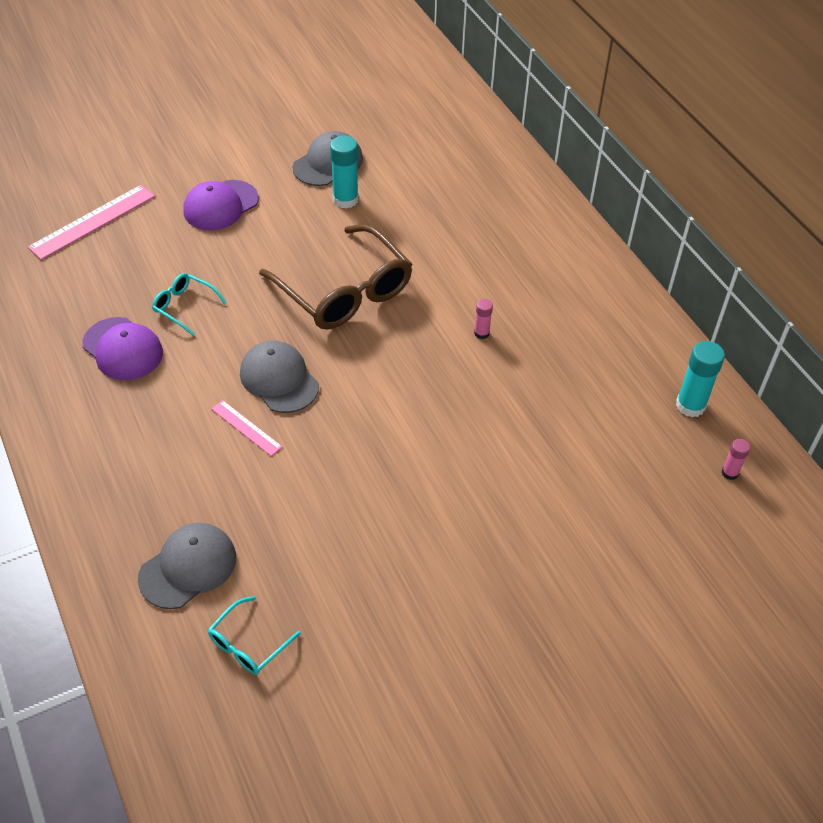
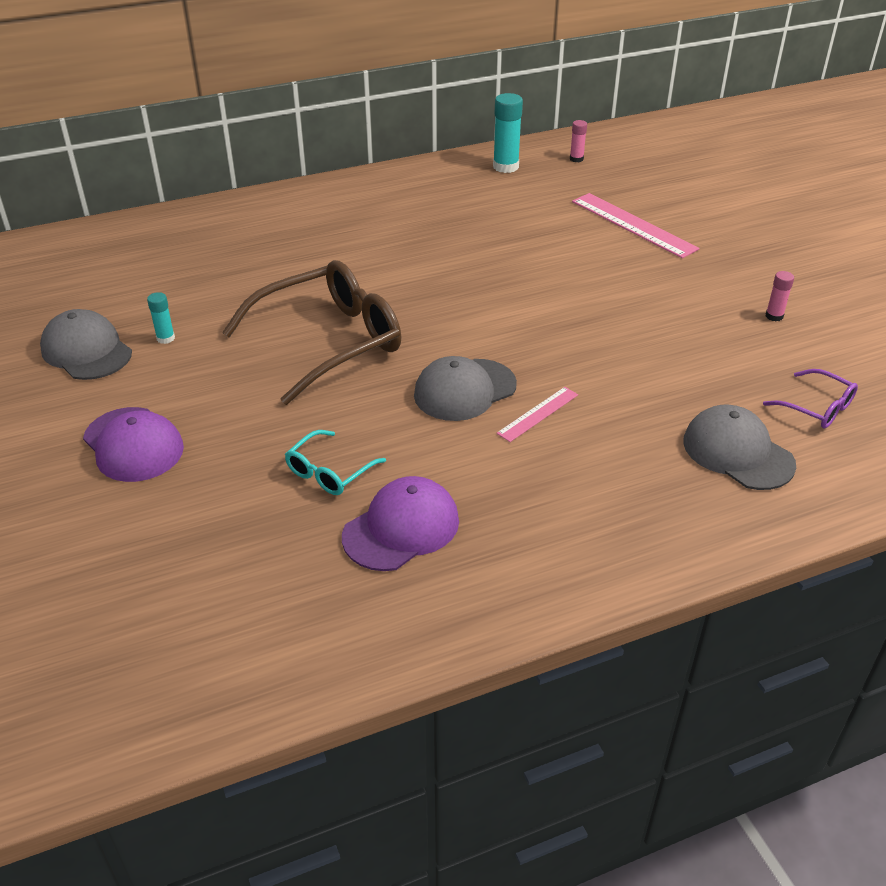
camera: 85 degrees left, 10 degrees down
pink ruler [28,185,155,260] -> pink ruler moved to [572,193,699,258]
turquoise glasses [208,596,301,675] -> purple glasses [763,369,858,429]
turquoise glue stick [330,136,359,209] -> turquoise glue stick [147,292,175,344], size x0.55
pink glue stick [474,299,493,339] -> pink glue stick moved to [766,271,794,321]

